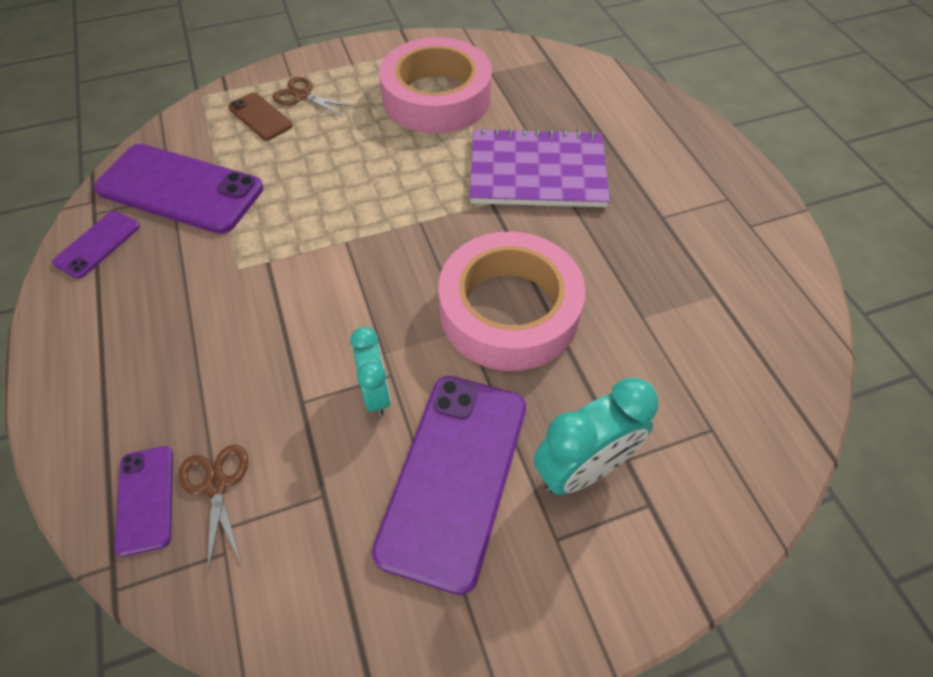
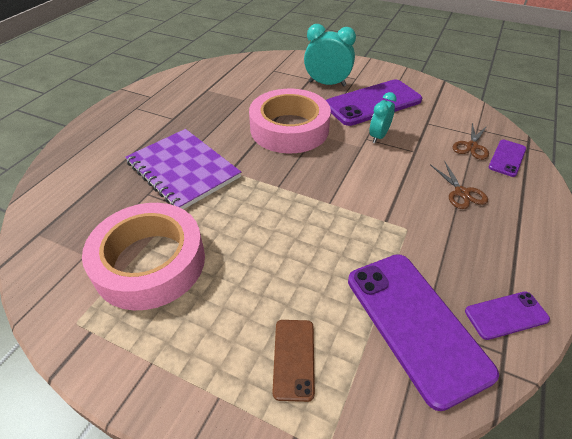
camera: 135 degrees left, 10 degrees down
brown scissors [272,76,354,117] -> brown scissors moved to [430,161,488,209]

